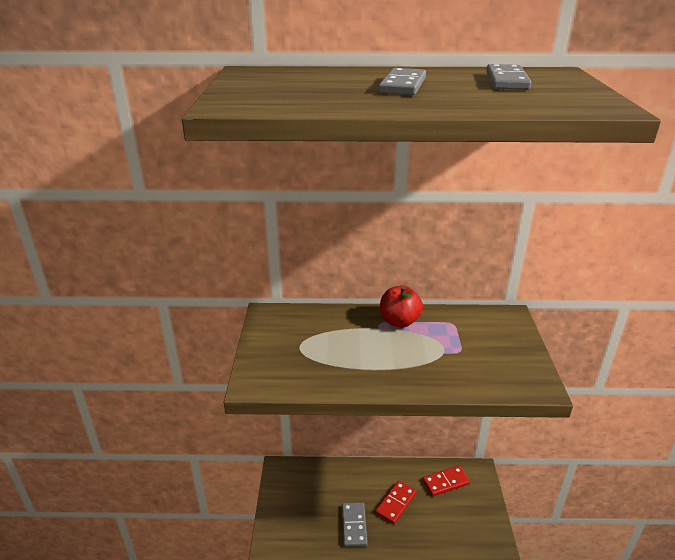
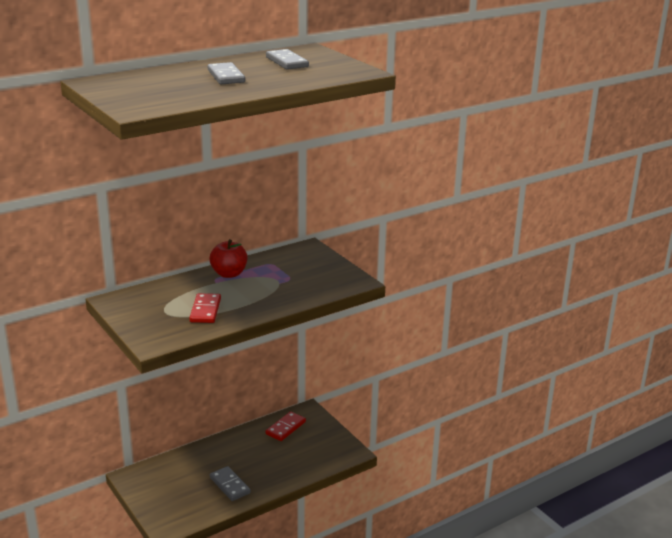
camera: 35 degrees left, 5 degrees down
red domino [375,481,417,524] -> red domino moved to [189,293,221,323]

